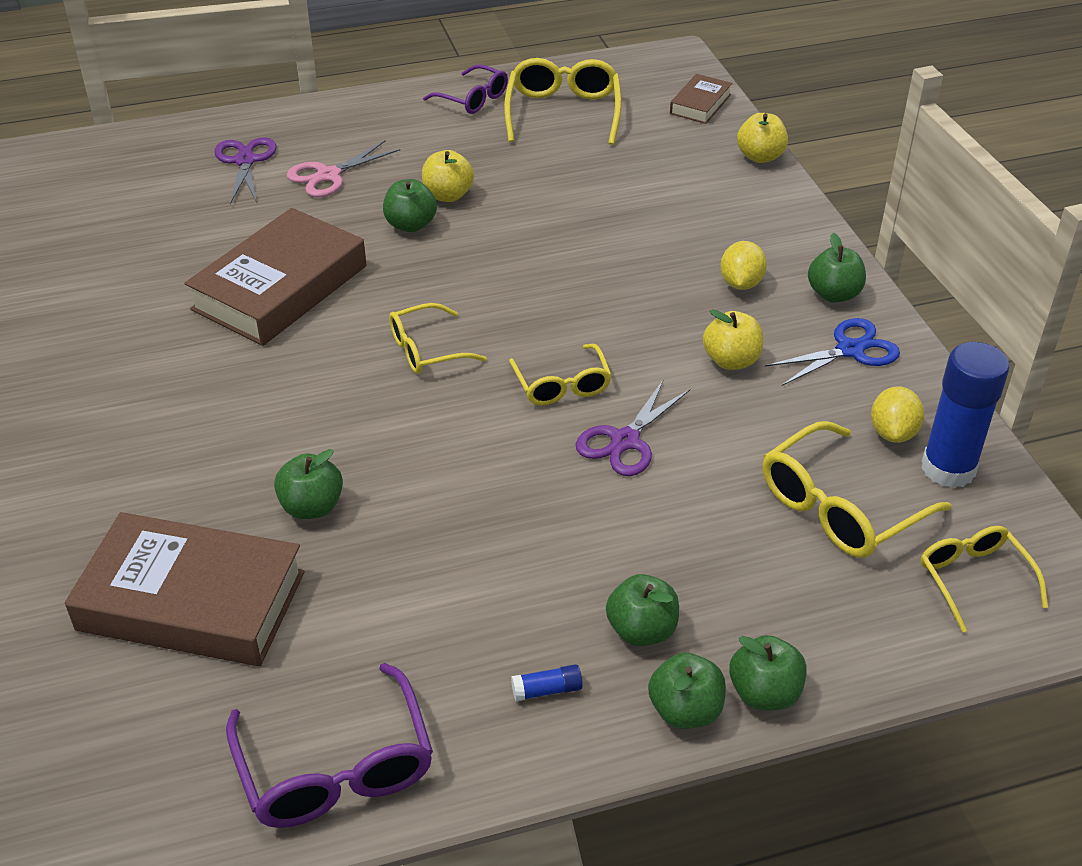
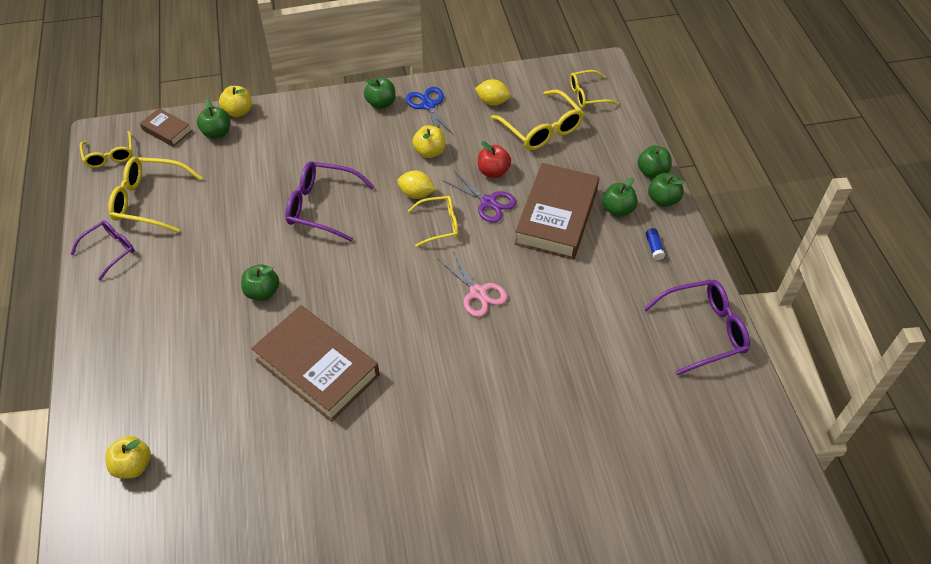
camera: 85 degrees left, 10 degrees up
brown book [65,512,305,666] -> brown book moved to [515,163,599,260]
purple scissors [214,137,277,204] -> none
green apple [274,449,343,519] -> green apple moved to [197,99,230,139]
pink scissors [287,140,400,197] -> pink scissors moved to [438,251,508,317]
yellow glasses [389,303,487,374] -> yellow glasses moved to [80,131,133,168]
yellow apple [422,150,474,202] -> yellow apple moved to [105,436,151,479]
yellow lemon [720,241,767,290] -> yellow lemon moved to [397,171,436,199]
blue glue stick [921,342,1010,488] -> none
none -> purple glasses [285,161,375,242]
none -> red apple [478,141,511,178]

